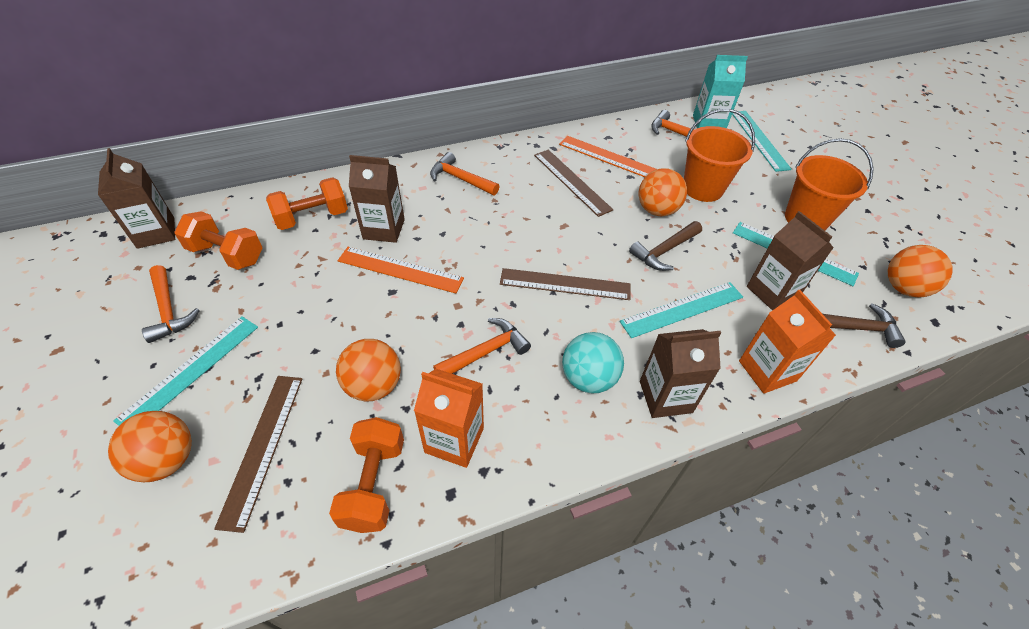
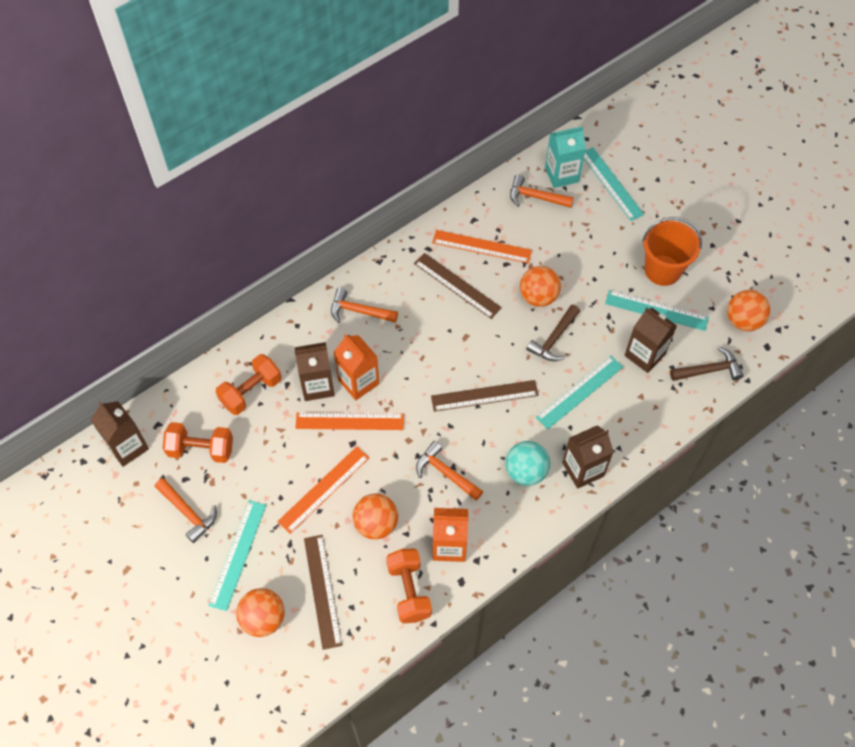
camera: 15 degrees left, 10 degrees up
orange hammer [433,318,531,374] -> orange hammer turned 90 degrees counterclockwise [416,441,483,501]
orange bucket [684,109,755,202] -> none
orange carton [739,290,836,394] -> orange carton moved to [334,334,379,400]
none -> orange ruler [277,446,370,534]

